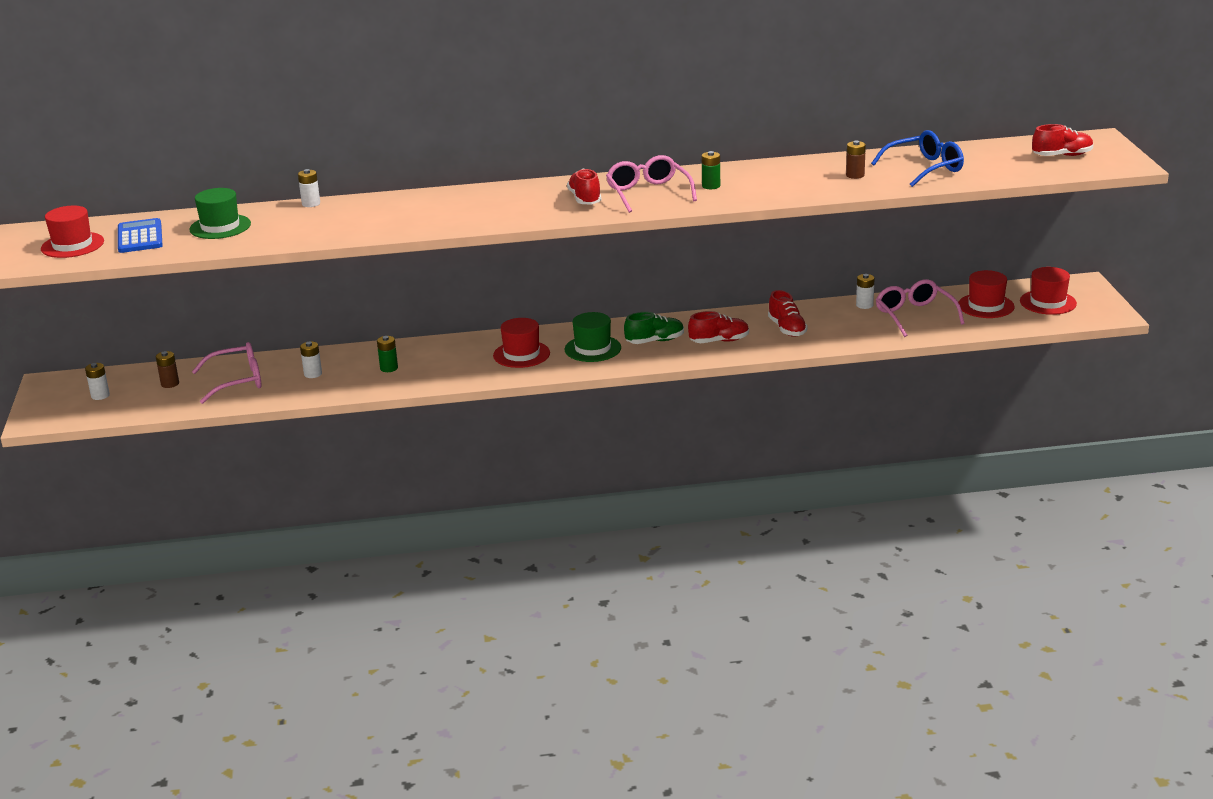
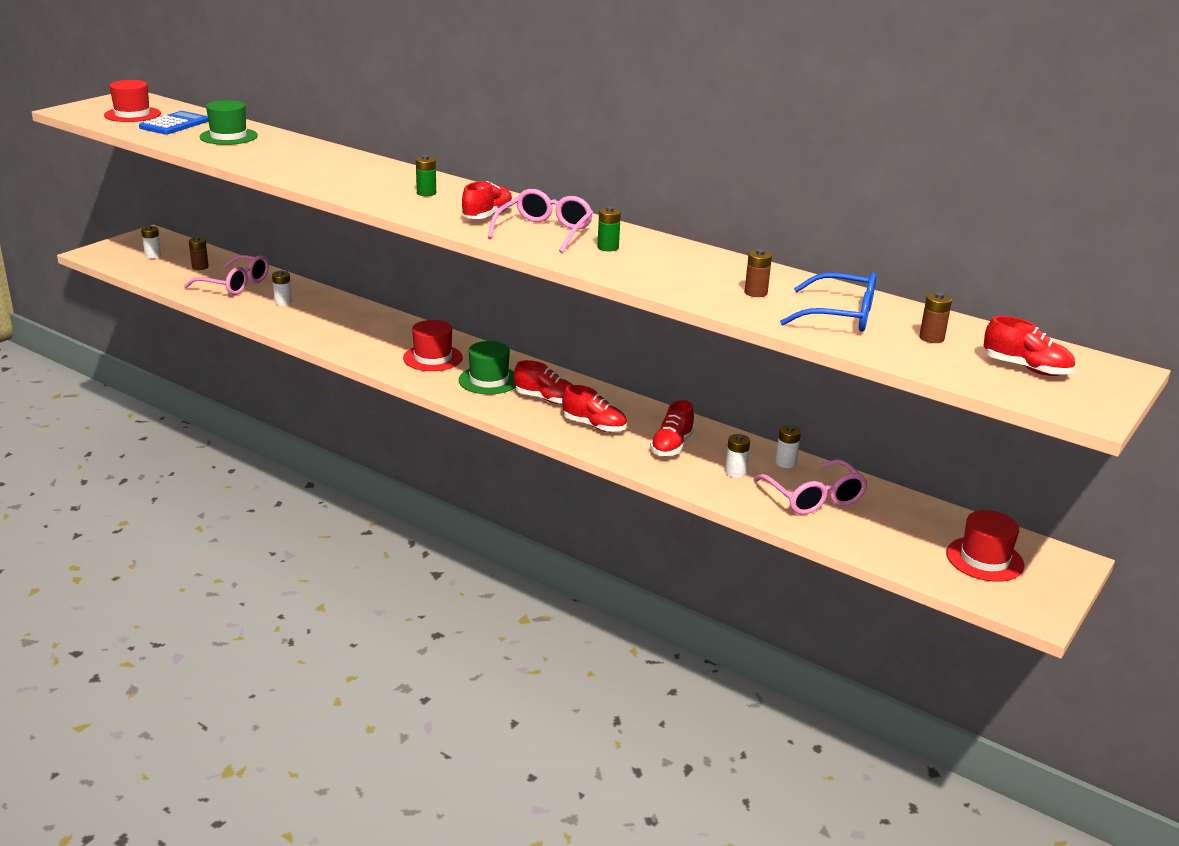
camera: 40 degrees right, 0 degrees up
white battery [298,169,320,207] -> white battery moved to [725,434,750,478]
green battery [377,336,398,372] -> green battery moved to [416,155,436,196]
green shoe [624,312,684,344] -> red shoe [514,360,573,404]
pink glasses [876,279,965,337] -> pink glasses turned 135 degrees clockwise [753,459,868,515]
red hat [958,270,1015,318] -> none
none -> brown battery [919,292,952,343]

